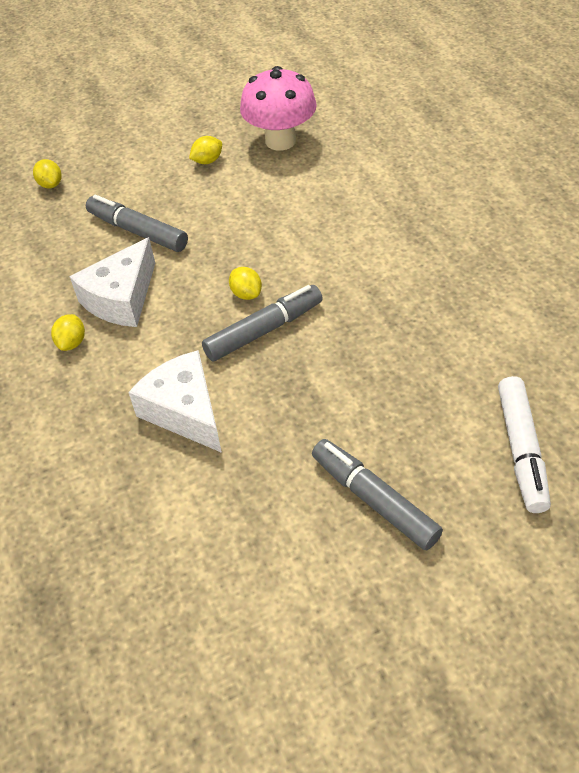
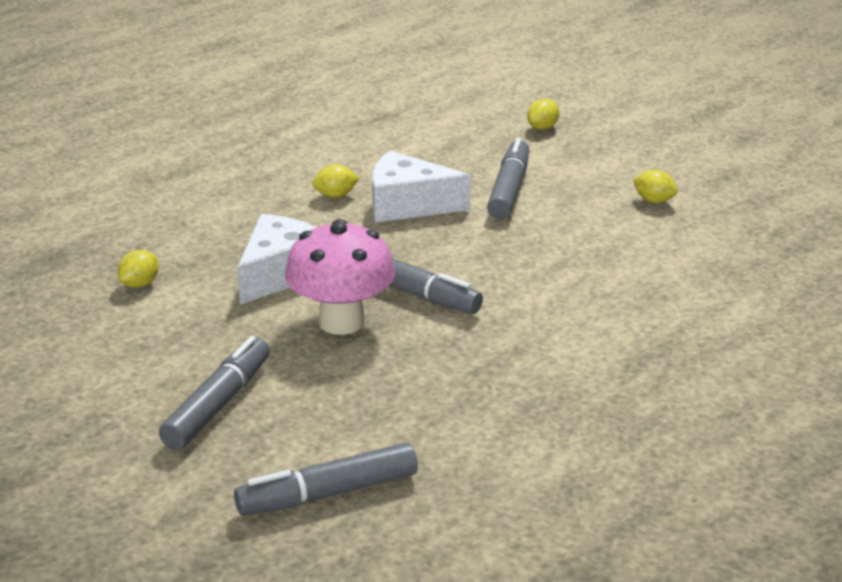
camera: 65 degrees right, 20 degrees down
yellow lemon [229,267,262,300] -> yellow lemon moved to [118,250,159,288]
pink mushroom [240,66,317,151] -> pink mushroom moved to [285,219,395,335]
white marker [498,376,551,513] -> grey marker [234,443,418,516]

